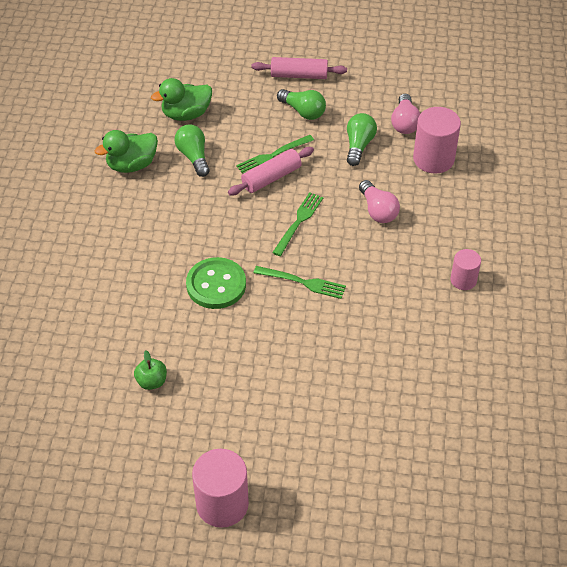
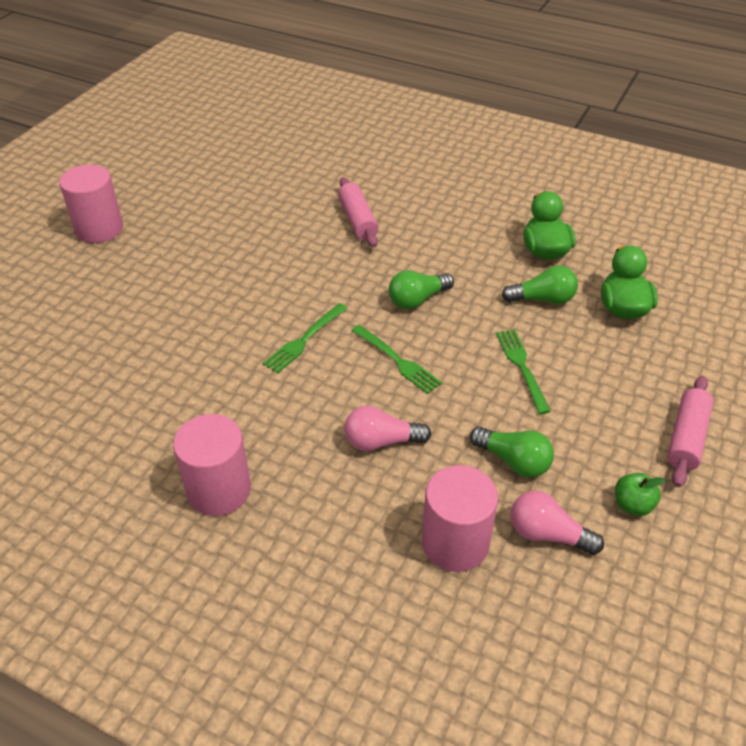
camera: 110 degrees right, 5 degrees down
green apple [134,350,167,390] -> green apple moved to [615,473,665,516]
green button [186,257,246,309] -> none
pink rolling pin [228,147,314,195] -> pink rolling pin moved to [338,177,379,247]
green light bulb [277,89,326,120] -> green light bulb moved to [389,270,454,309]
pink cylinder [450,249,481,290] -> pink cylinder [173,414,251,516], size x1.72

